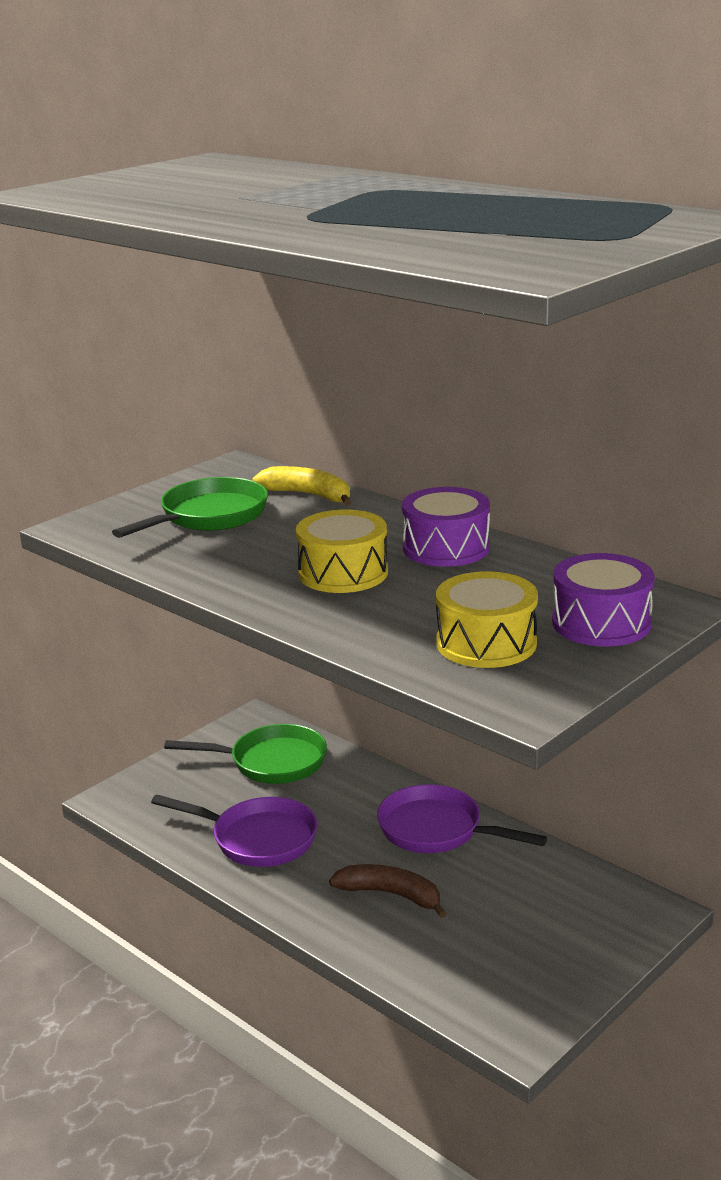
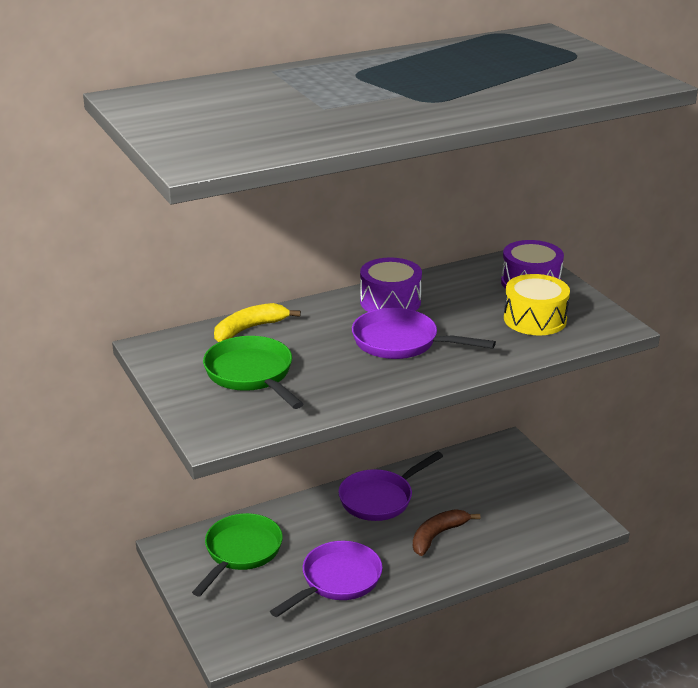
camera: 70 degrees left, 5 degrees up
yellow drum [296,510,388,593] -> purple pan [352,308,496,359]

